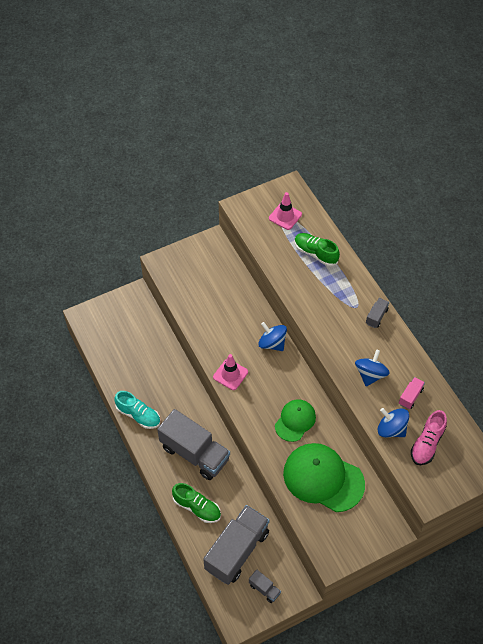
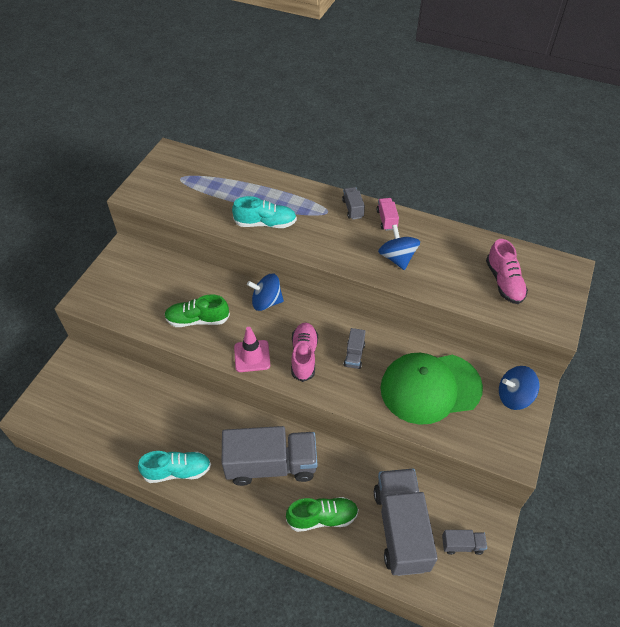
camera: 40 degrees left, 5 degrees down
pink traffic cone [269,192,302,230] -> none
green cap [275,399,316,442] -> grey truck [344,328,366,369]
green shoe [295,233,340,266] -> green shoe moved to [164,294,230,327]
blue spinning top [378,408,409,437] -> blue spinning top moved to [499,366,539,410]
pink truck [399,377,425,409] -> pink truck moved to [376,198,399,231]
none -> turquoise shoe [232,196,297,228]
none -> pink shoe [291,322,318,382]

